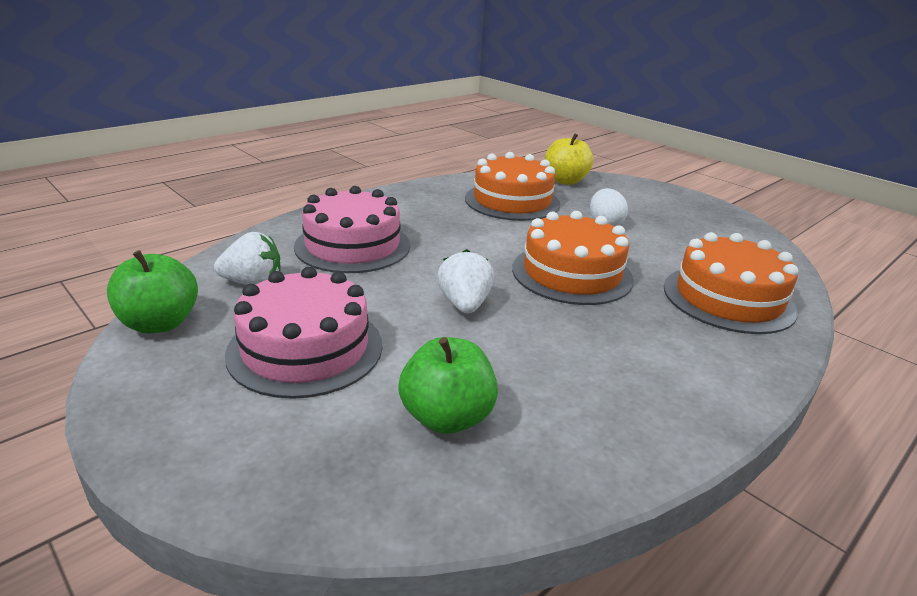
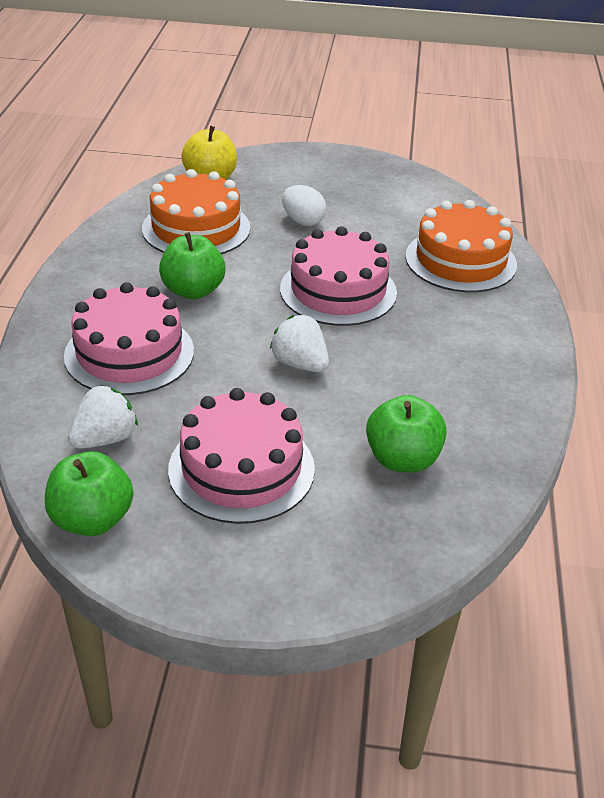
camera: 40 degrees left, 10 degrees up
orange cake [512,211,634,305] -> pink cake [280,226,397,326]
none -> green apple [159,232,225,299]

